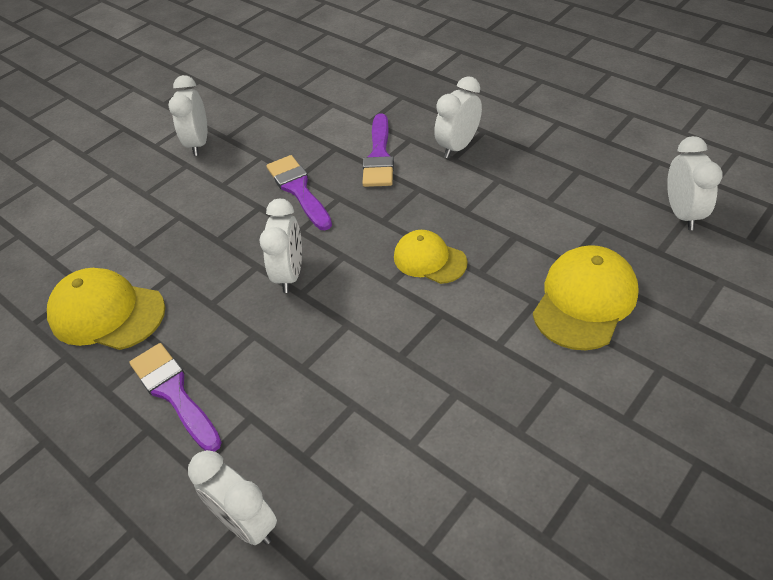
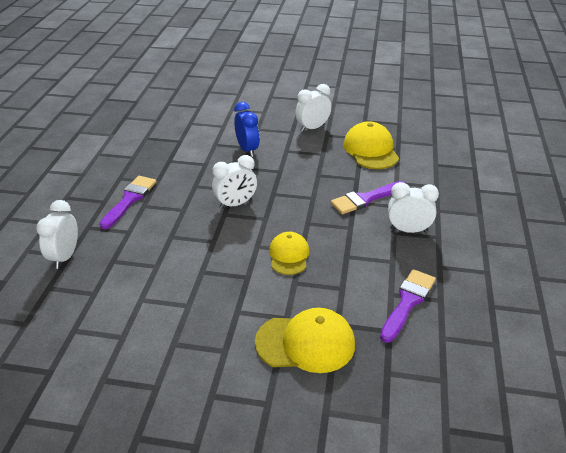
camera: 55 degrees right, 10 degrees down
yellow cap [47,268,165,350] -> yellow cap moved to [343,121,399,169]
purple brush [266,155,332,230] -> purple brush moved to [380,269,436,343]
white clock [667,136,723,230] -> none
none -> blue clock [234,102,260,157]

